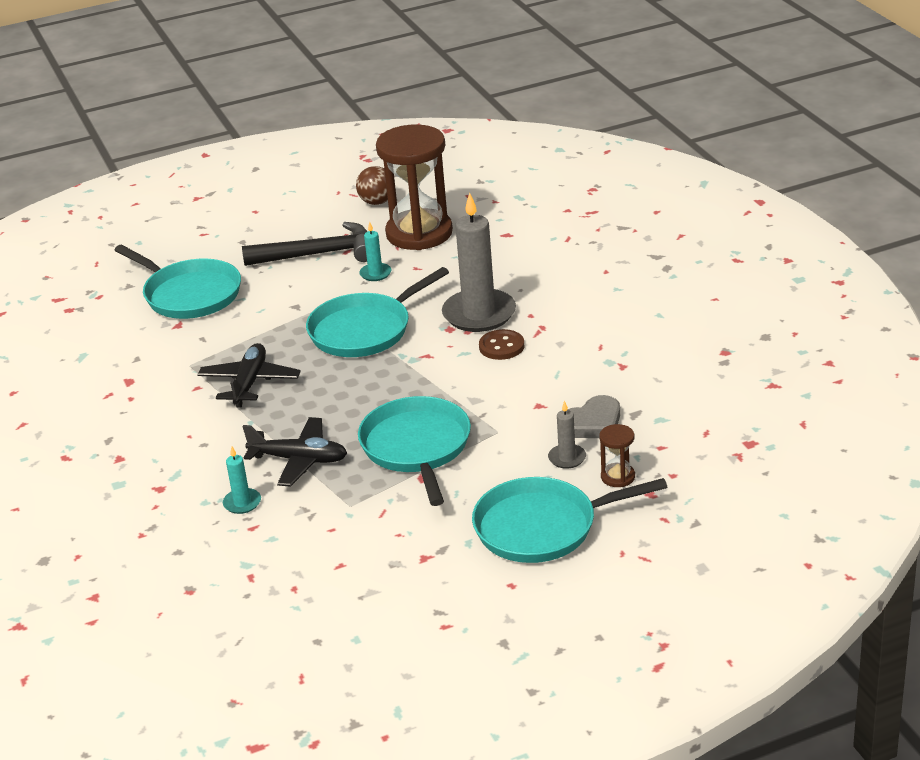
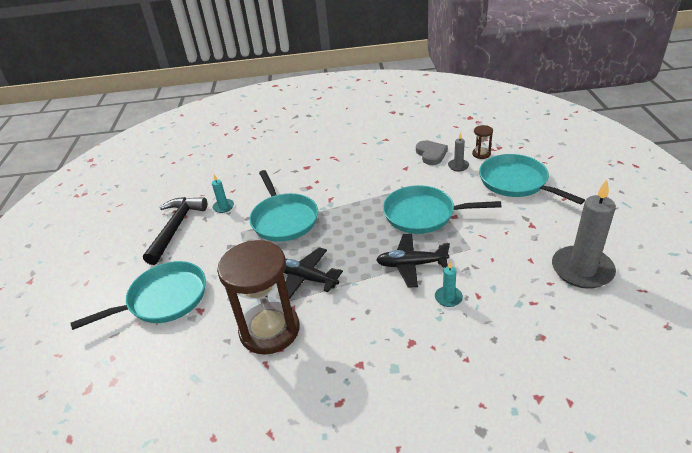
camera: 70 degrees left, 5 degrees up
black plane [242,417,347,487] -> black plane turned 120 degrees counterclockwise [376,234,450,288]
brown ball [356,166,388,205] -> none
brown hourglass [376,125,453,250] -> brown hourglass moved to [217,240,299,355]
grey candle [442,192,516,332] -> grey candle moved to [552,180,616,289]
turquoise pan [472,477,667,563] -> turquoise pan turned 135 degrees clockwise [479,154,585,205]
brown button [479,329,524,360] -> none

